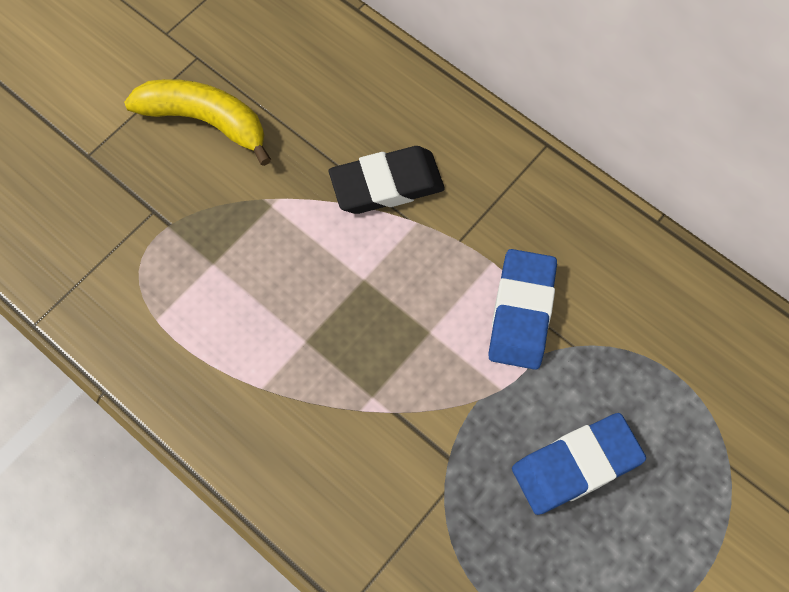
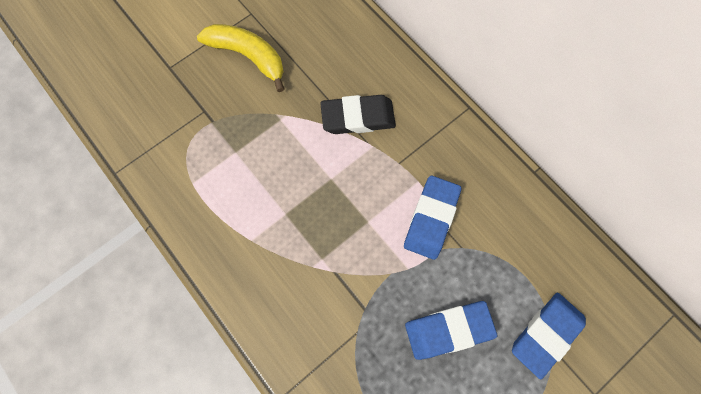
camera: 10 degrees right, 5 degrees up
none -> blue eraser [512,293,586,379]

